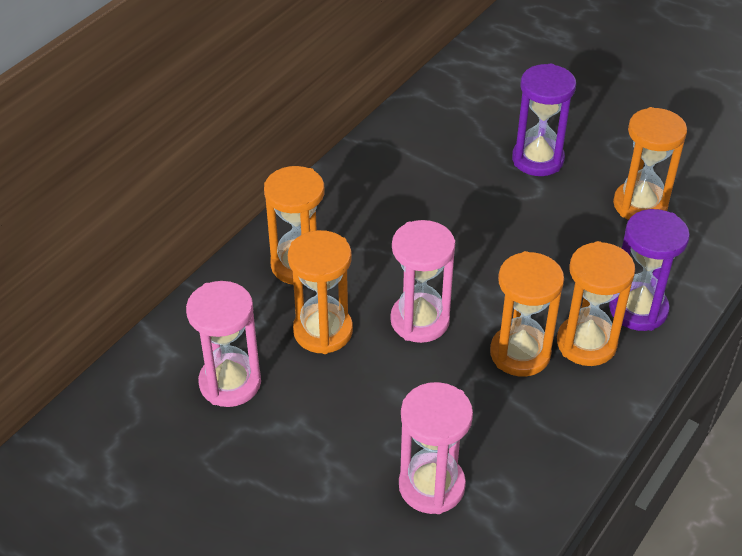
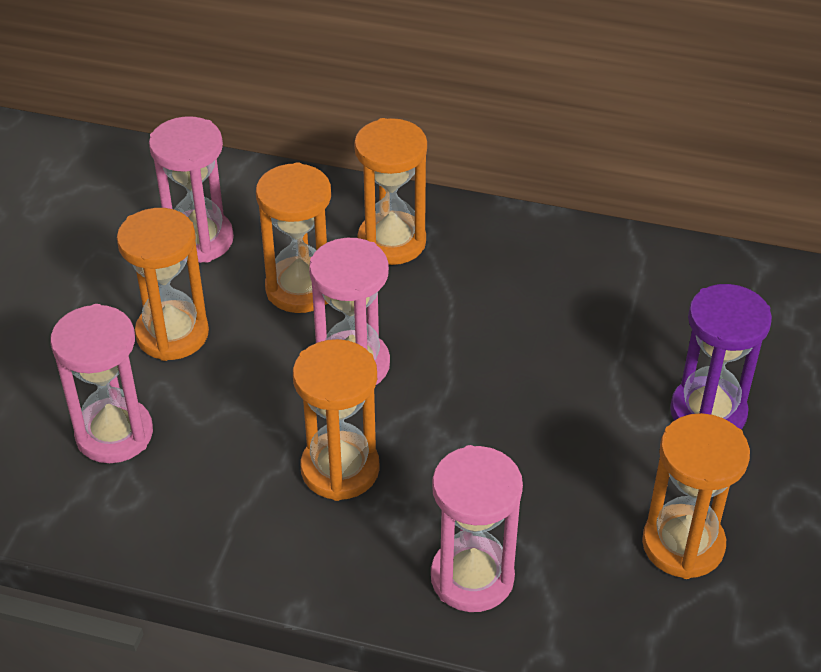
camera: 70 degrees right, 0 degrees up
orange hourglass [557,241,635,366] -> orange hourglass moved to [117,208,209,361]
purple hourglass [609,209,690,331] -> pink hourglass [431,445,523,612]

